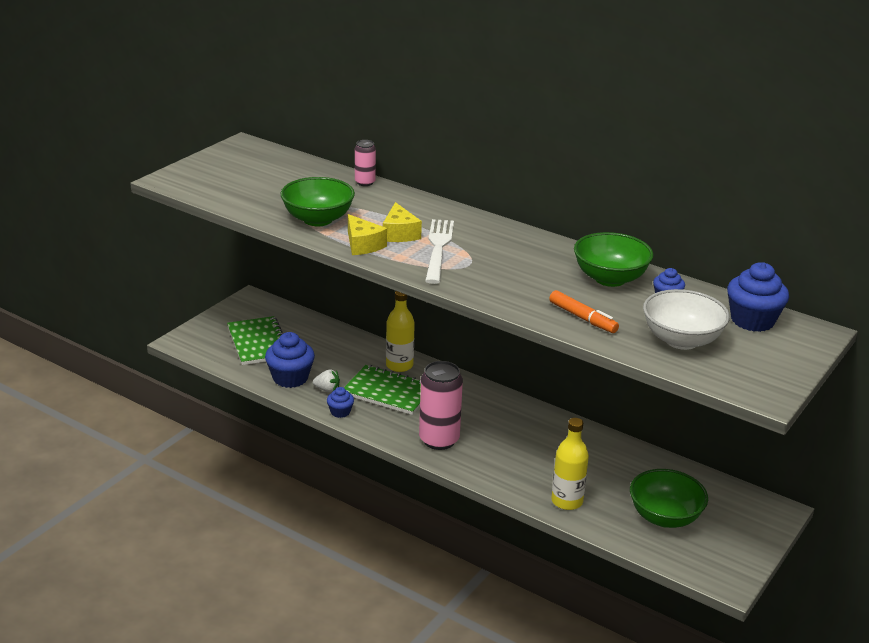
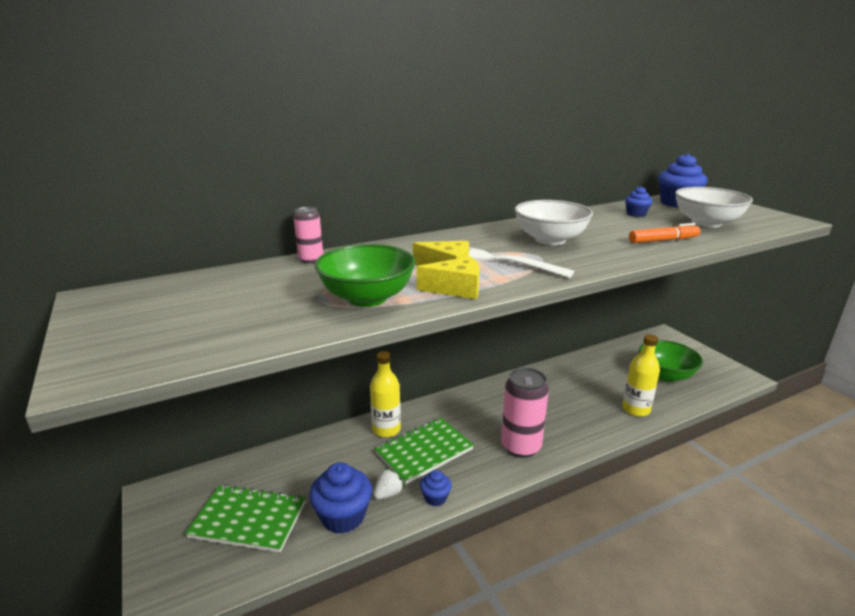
camera: 60 degrees left, 5 degrees down
green bowl [574,232,653,287] -> none
none -> white bowl [514,200,593,245]

